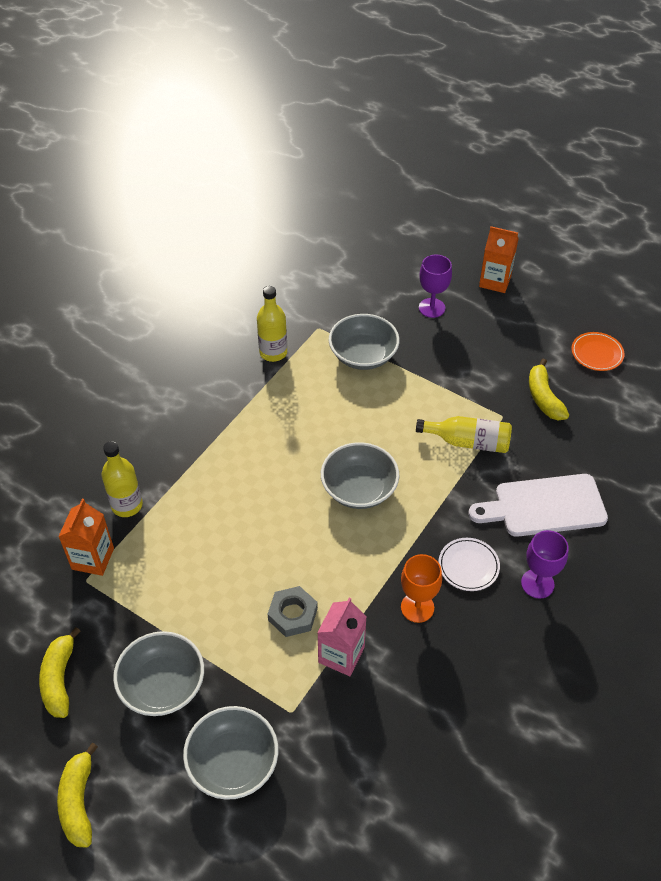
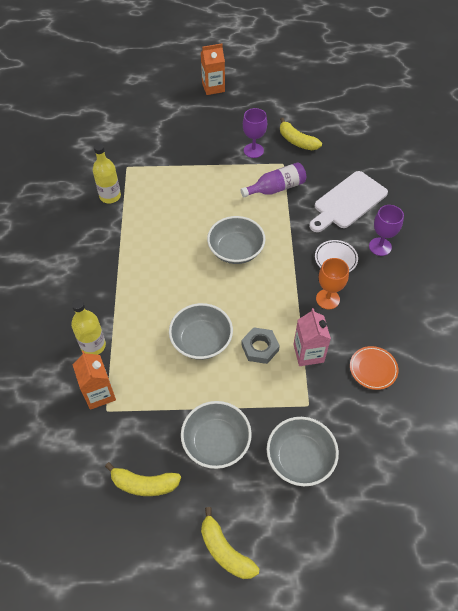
camera: 35 degrees left, 5 degrees up
yellow banana [39,627,81,718] -> yellow banana turned 45 degrees counterclockwise [105,462,181,496]
grey bowl [329,314,400,370] -> grey bowl moved to [169,303,233,360]
yellow bottle [416,416,512,453] -> purple bottle [241,162,306,198]
purple goblet [419,255,452,318] -> purple goblet moved to [243,108,267,158]
orange plate [571,332,625,371] -> orange plate moved to [350,346,399,390]

